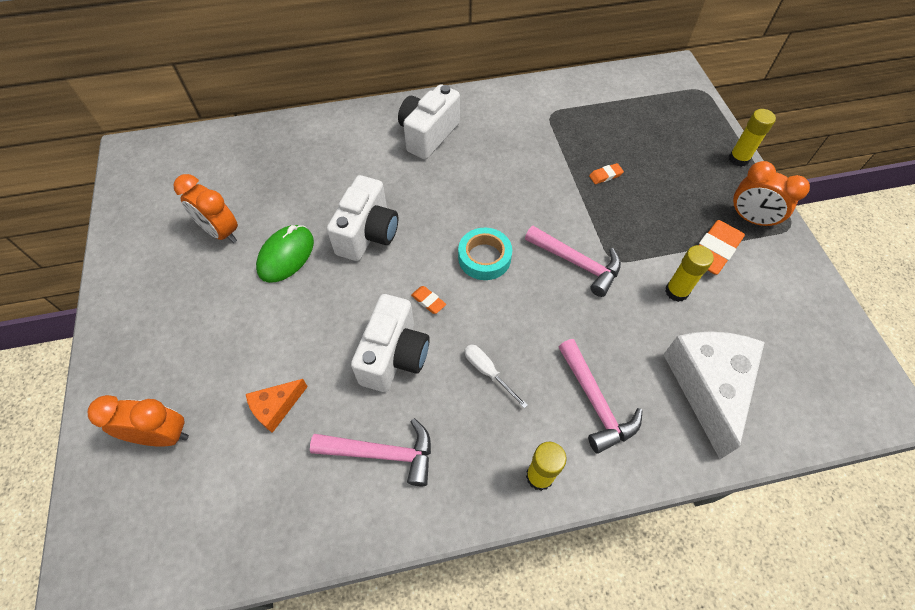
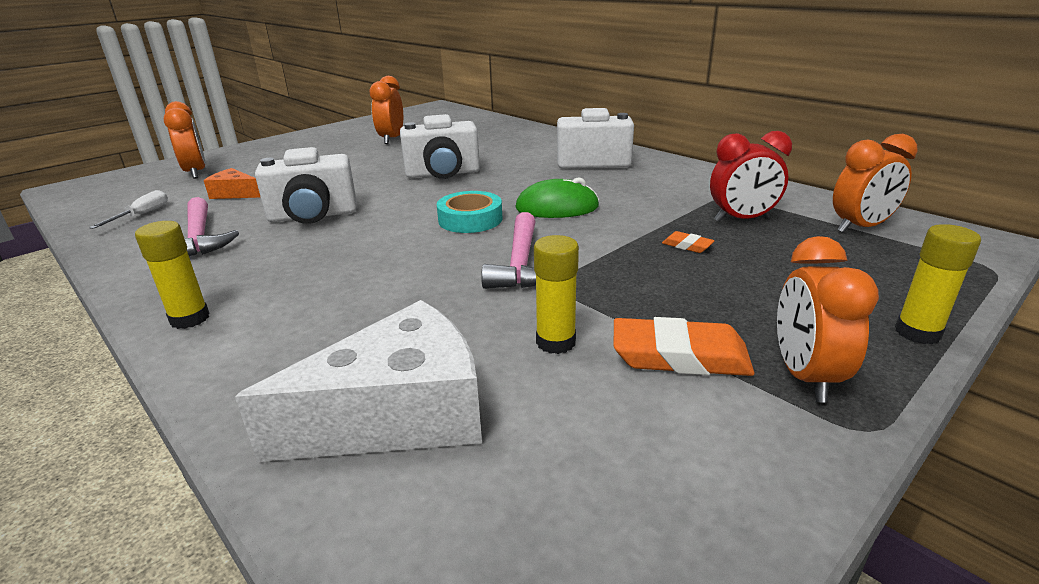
camera: 60 degrees right, 30 degrees down
green mouse [256,225,314,283] -> green mouse moved to [516,177,599,218]
orange eraser [411,286,446,314] -> none
white screwdriver [464,345,528,408] -> white screwdriver moved to [89,190,168,229]
pink hammer [559,339,643,454] -> none
none -> red clock [710,131,792,222]
none -> orange clock [833,134,917,233]

